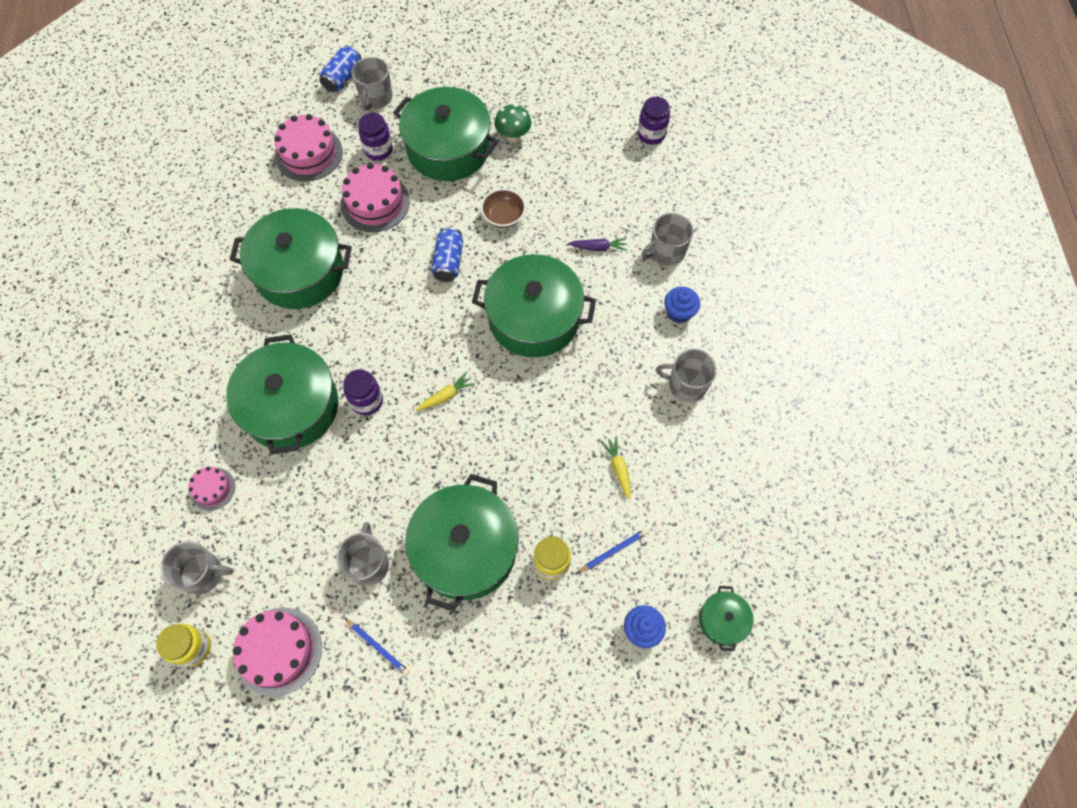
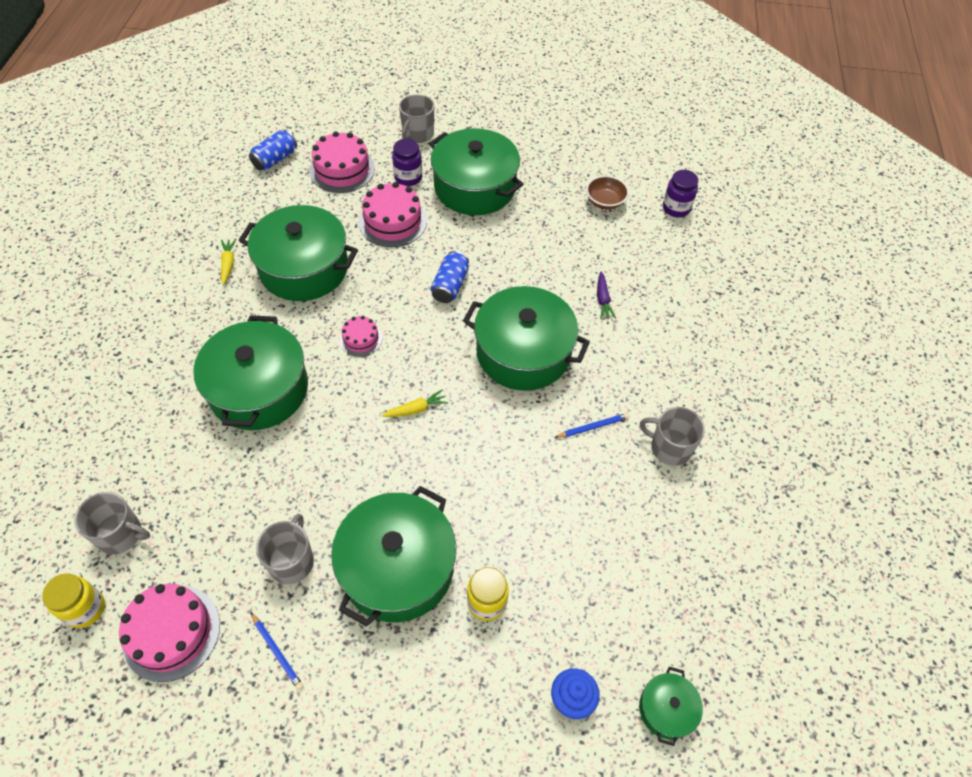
camera: 10 degrees right, 10 degrees down
pink cake [188,467,235,511] -> pink cake moved to [340,316,382,357]
blue can [319,45,361,92] -> blue can moved to [249,130,297,171]
purple jar [343,369,383,415] -> none
brown bowl [481,188,526,228] -> brown bowl moved to [586,175,629,210]
green mushroom [495,104,531,142] -> none
purple carrot [568,238,627,251] -> purple carrot turned 75 degrees clockwise [597,272,616,319]
blue pencil [577,529,647,573] -> blue pencil moved to [554,413,629,438]
yellow carrot [601,437,631,500] -> yellow carrot moved to [221,239,237,285]
grey mug [642,213,693,266] -> none
blue cupcake [664,287,700,323] -> none

